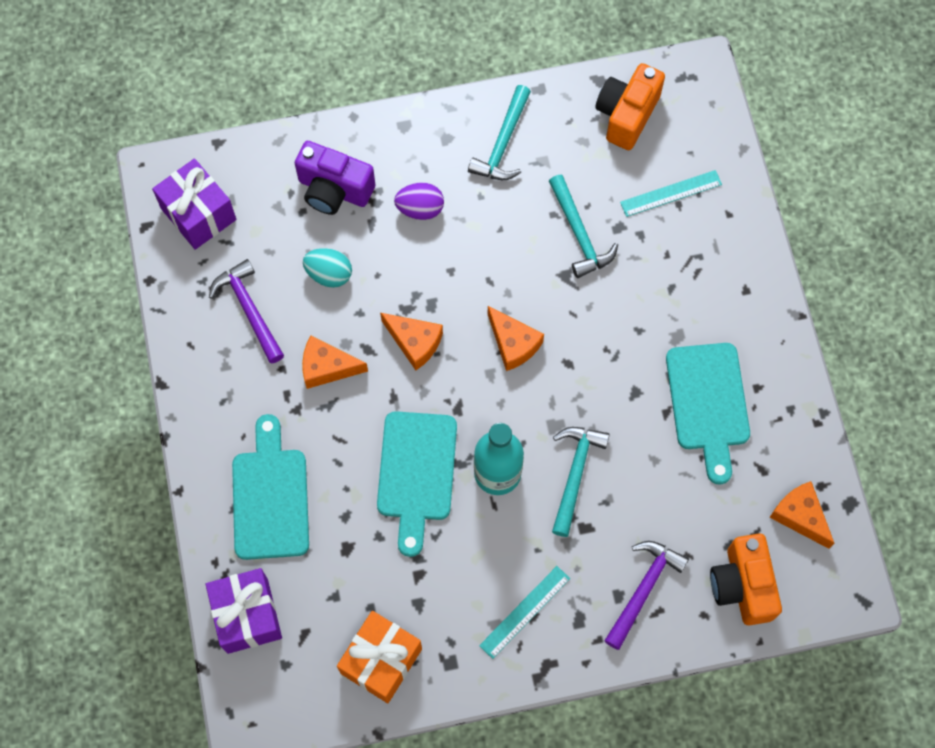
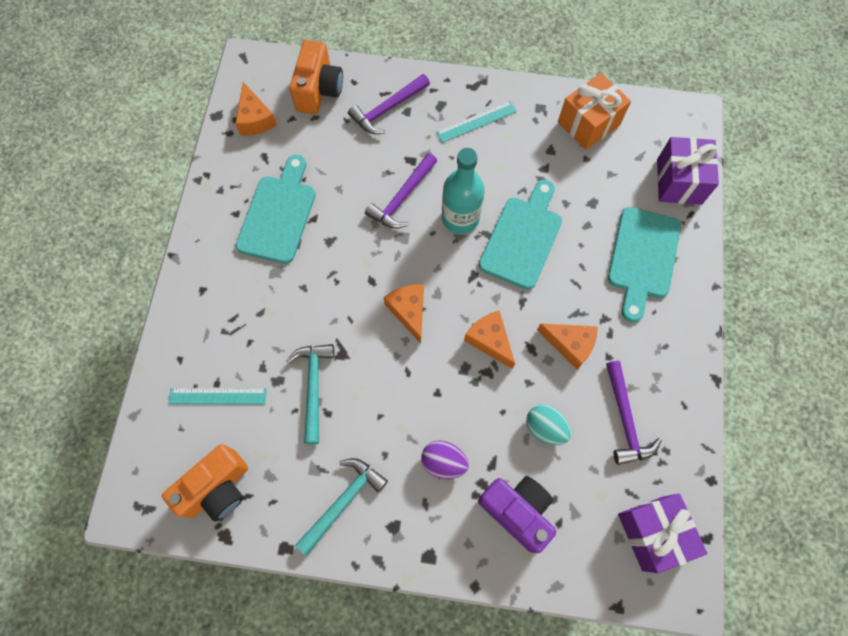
camera: 160 degrees left, 0 degrees up
turquoise hammer [552,427,610,537] -> purple hammer [365,153,437,229]

